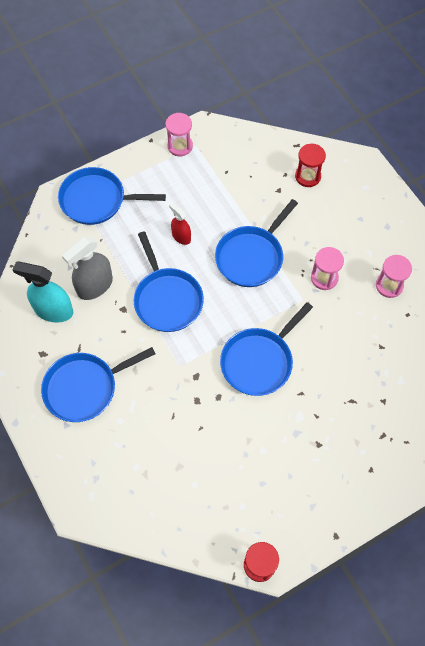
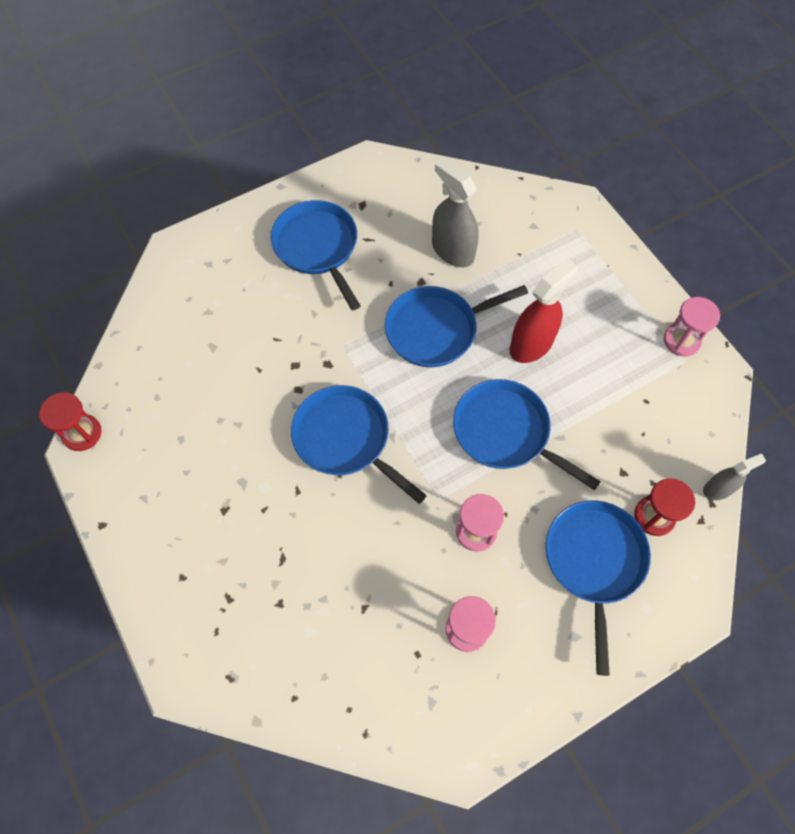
camera: 90 degrees right, 0 degrees up
turquoise spray bottle [13,261,73,323] -> none
blue pan [58,167,166,225] -> blue pan moved to [545,500,651,676]
red spray bottle [169,203,191,245] -> red spray bottle [510,258,578,363], size x1.71
none -> grey spray bottle [703,453,766,500]

